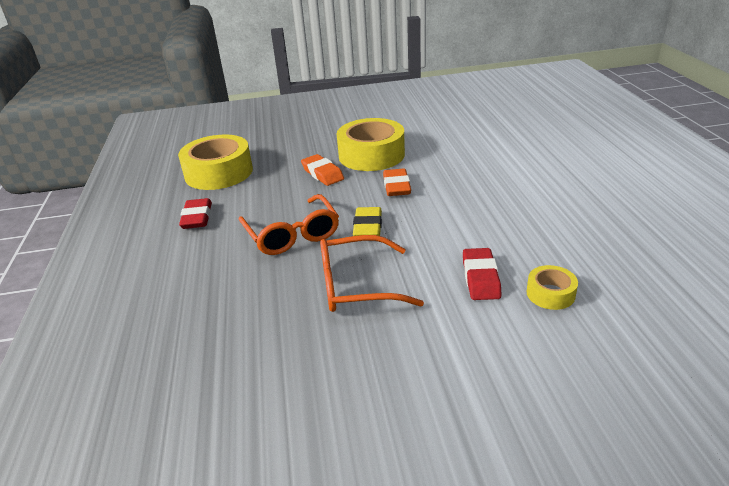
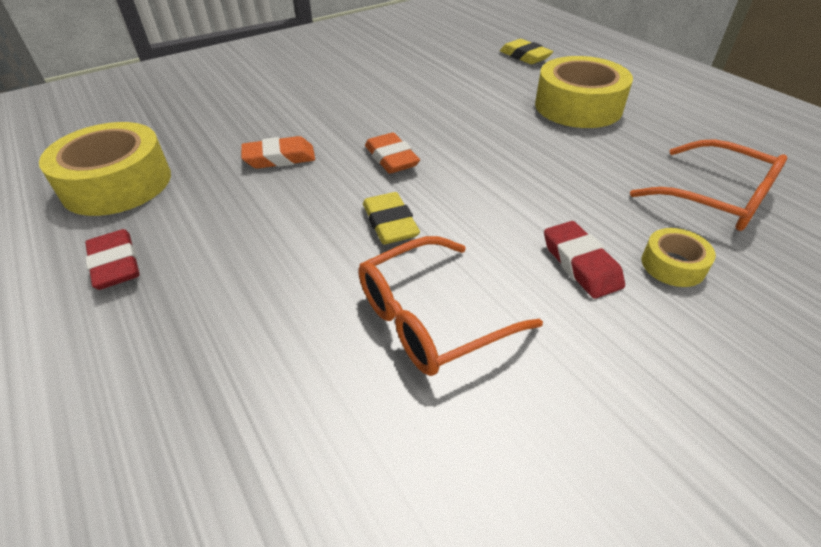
camera: 25 degrees left, 10 degrees up
orange glasses [238,194,339,255] -> orange glasses moved to [630,139,787,231]
orange eraser [301,154,344,186] -> orange eraser turned 45 degrees counterclockwise [241,136,315,169]
yellow tape [337,118,405,171] -> yellow tape moved to [535,56,633,128]
none -> yellow eraser [500,39,553,64]

